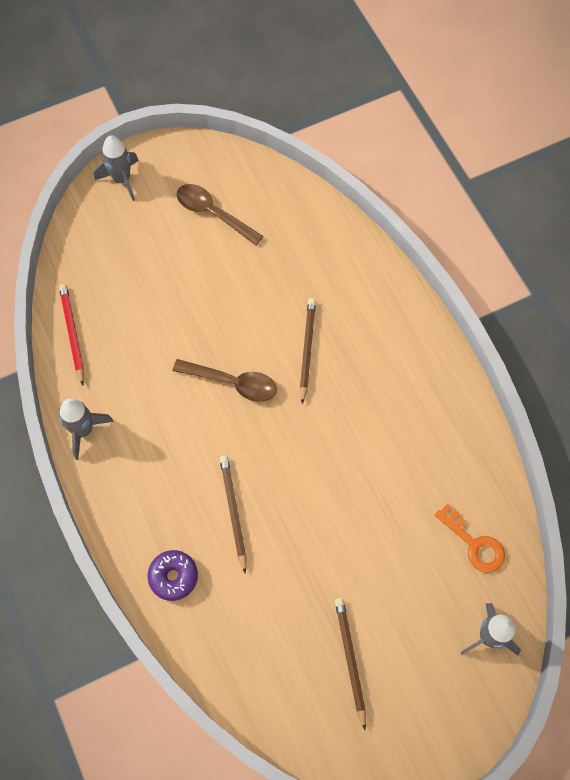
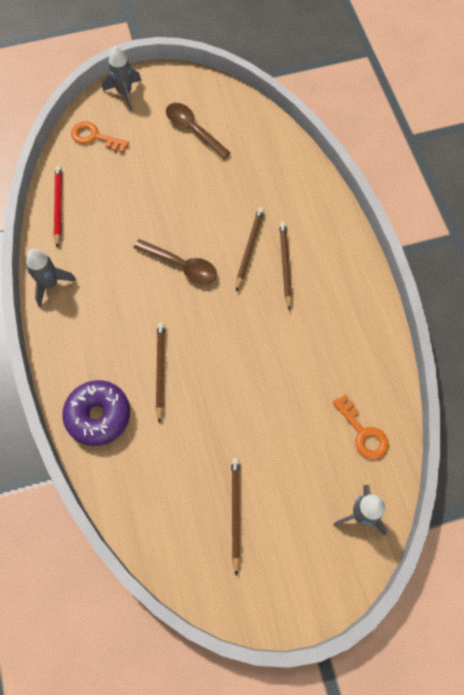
camera: 10 degrees right, 0 degrees up
purple donut [147,550,198,601] -> purple donut [62,380,130,446], size x1.53
none -> orange key [71,121,129,153]
none -> brown pencil [279,222,292,311]

